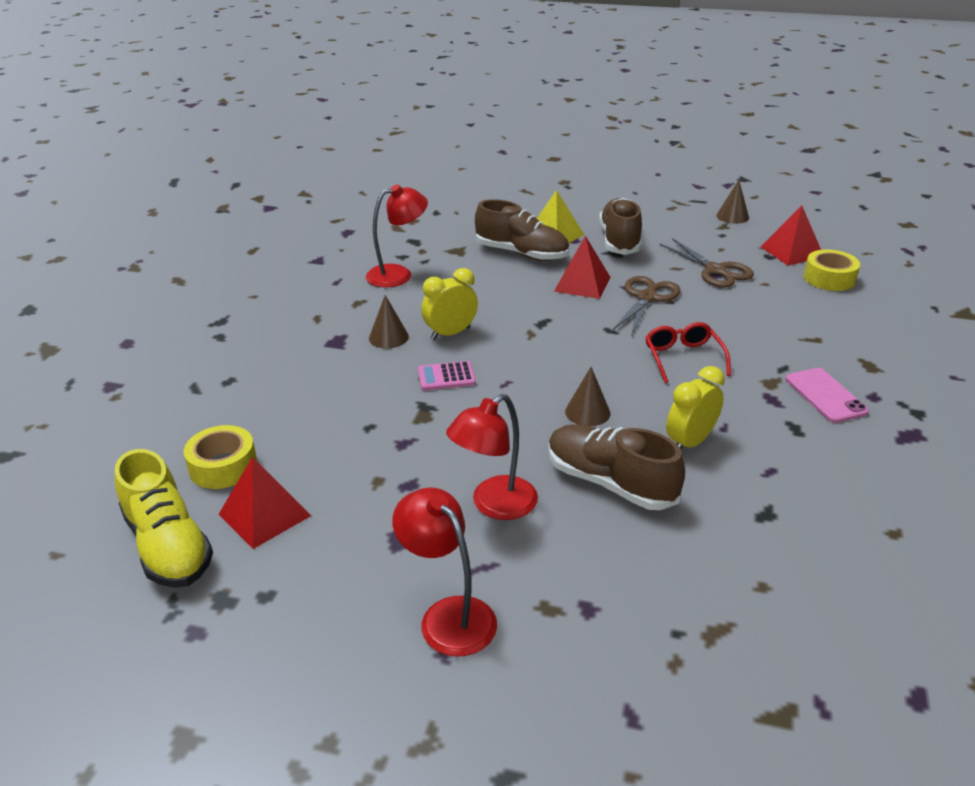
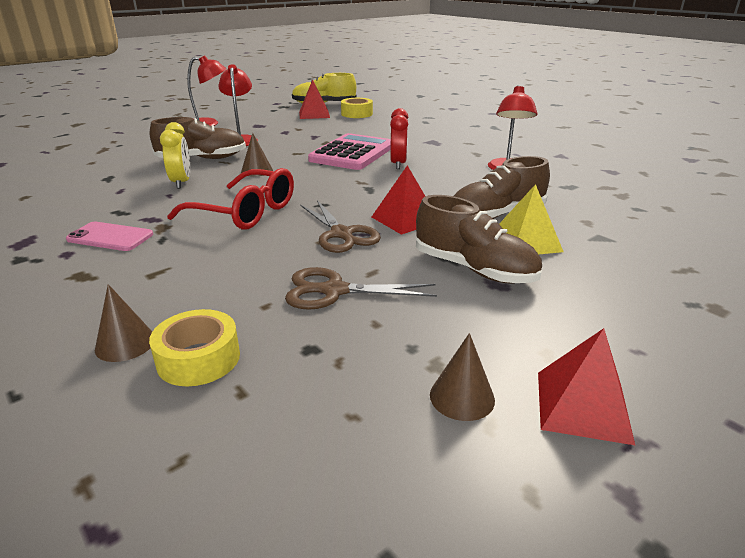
camera: 125 degrees right, 5 degrees down
brown cone [369,295,409,348] -> brown cone moved to [95,284,152,362]
pink calculator [418,361,476,391] -> pink calculator [308,133,391,170], size x2.24
yellow clock [421,268,478,340] -> red clock [390,108,408,169]
red glasses [645,322,731,383] -> red glasses [167,168,294,229], size x1.57
red pyramid [761,206,821,266] -> red pyramid moved to [538,328,636,446]

